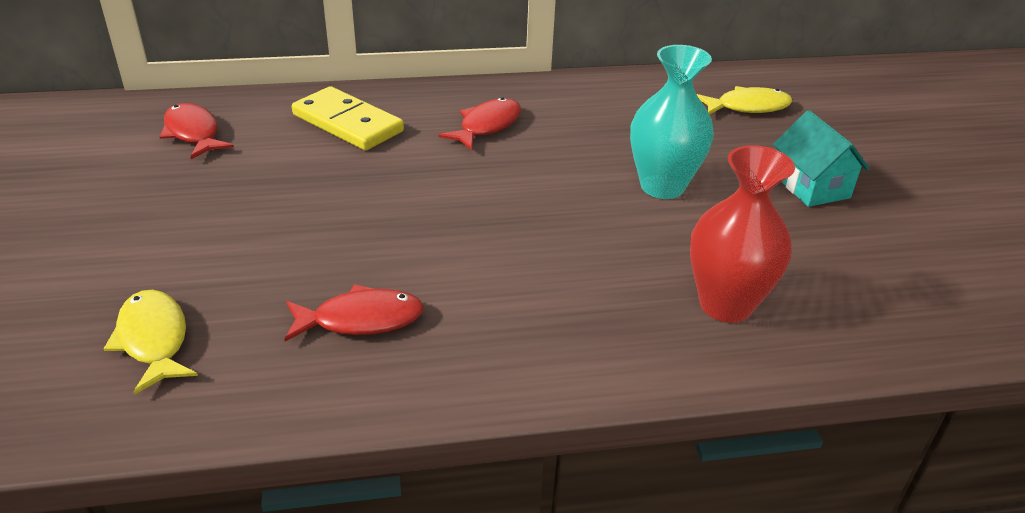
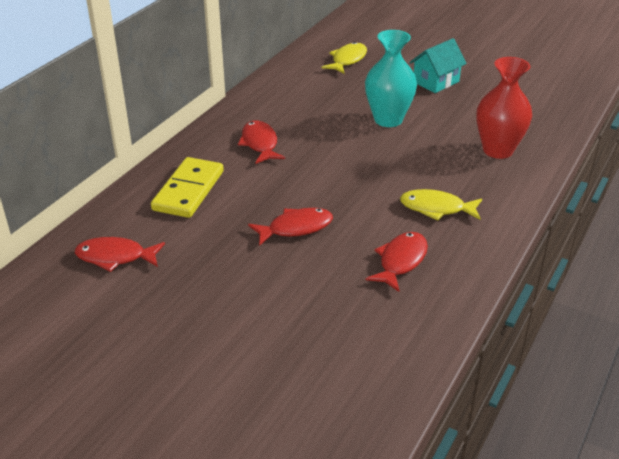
camera: 50 degrees left, 0 degrees up
yellow fish [104,290,198,395] -> yellow fish moved to [400,189,482,221]
yellow domino [292,86,404,151] -> yellow domino turned 60 degrees counterclockwise [151,157,224,218]
turquoise house [773,110,870,207] -> turquoise house turned 60 degrees counterclockwise [410,38,467,93]
none -> red fish [248,208,333,246]

